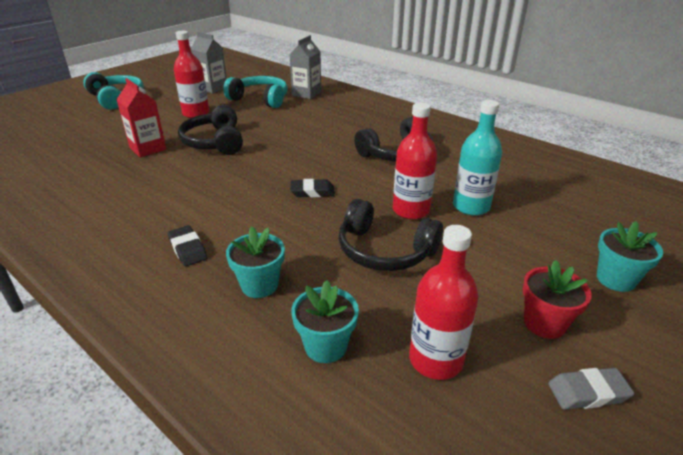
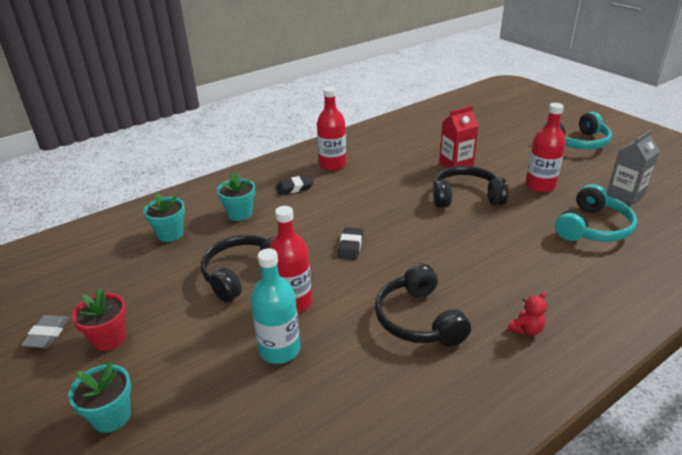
camera: 105 degrees right, 0 degrees up
grey carton [289,35,321,99] -> none
red bottle [409,225,478,380] -> red bottle moved to [317,87,346,171]
none -> red teddy bear [508,292,547,335]

